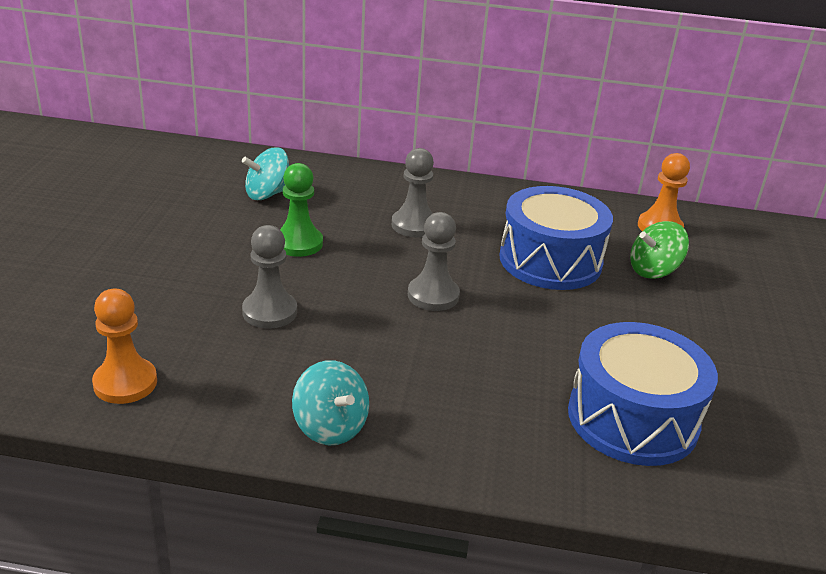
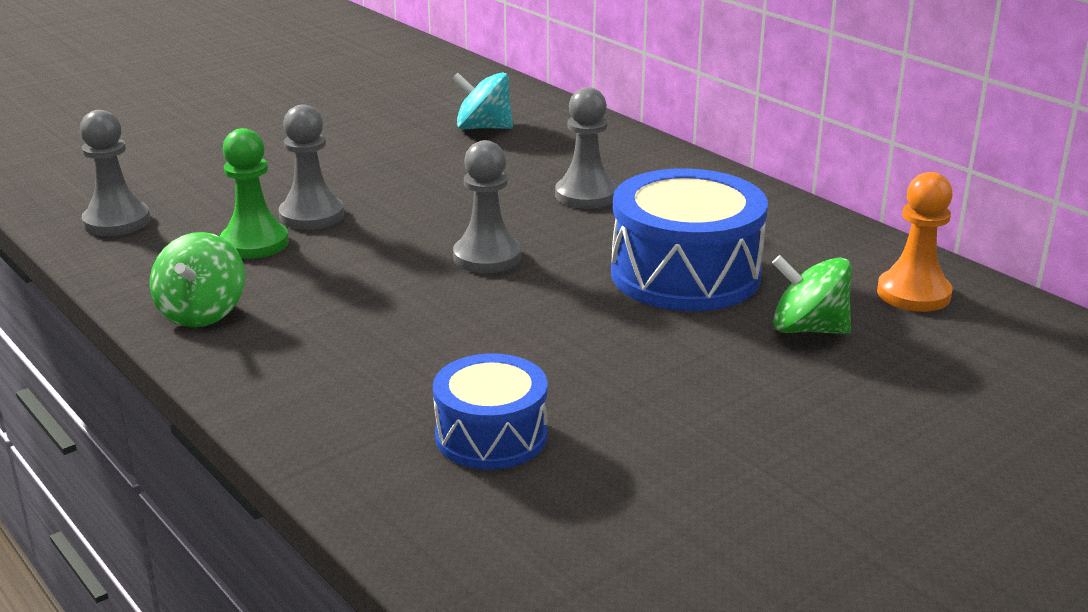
camera: 45 degrees right, 5 degrees down
orange pawn [92,289,157,404] -> grey pawn [80,110,150,236]
green pawn [280,163,323,257] -> green pawn moved to [220,128,289,259]
turquoise spinning top [292,360,369,445] -> green spinning top [150,232,245,327]
blue drum [568,322,718,466] -> blue drum [433,353,548,470], size x0.61

